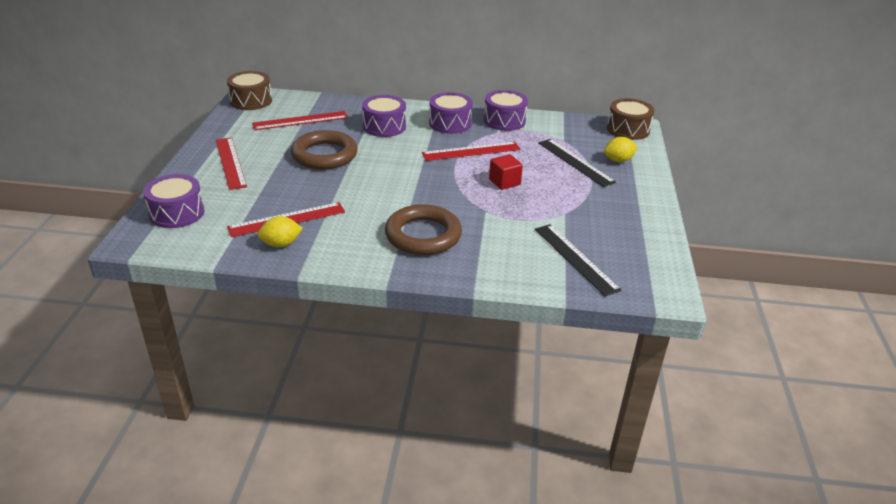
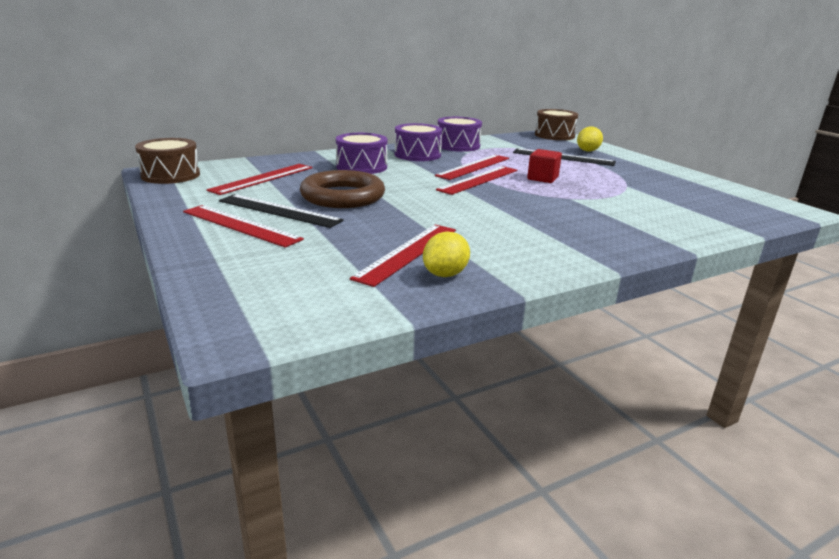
camera: 35 degrees left, 10 degrees down
purple drum [143,174,204,228] -> none
brown ring [385,204,462,255] -> none
black ruler [535,224,621,296] -> black ruler moved to [219,194,344,228]
none -> red ruler [436,166,517,195]

